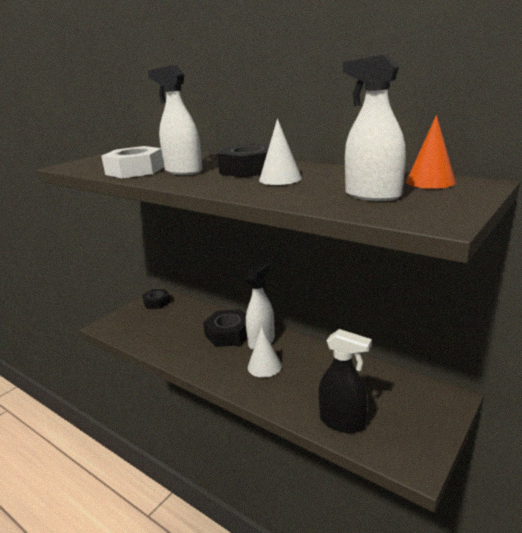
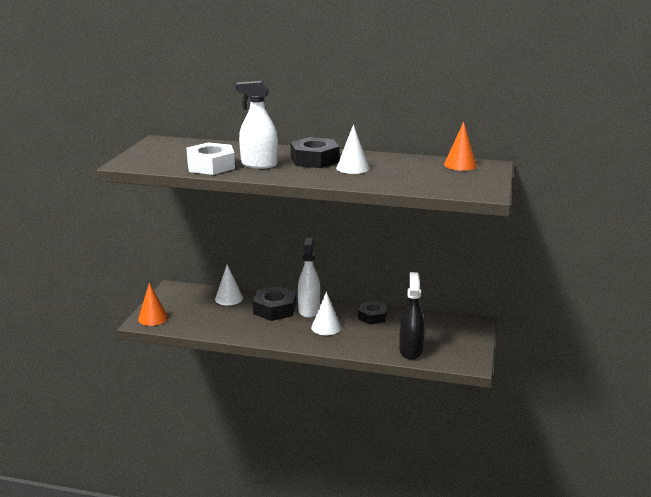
camera: 25 degrees left, 0 degrees up
black nut [142,289,171,309] -> black nut moved to [358,301,387,325]
black spray bottle [318,329,372,433] -> black spray bottle turned 90 degrees counterclockwise [399,272,425,360]
white spray bottle [343,54,406,201] -> none
none -> orange cone [138,283,168,326]
none -> white cone [215,265,243,305]

